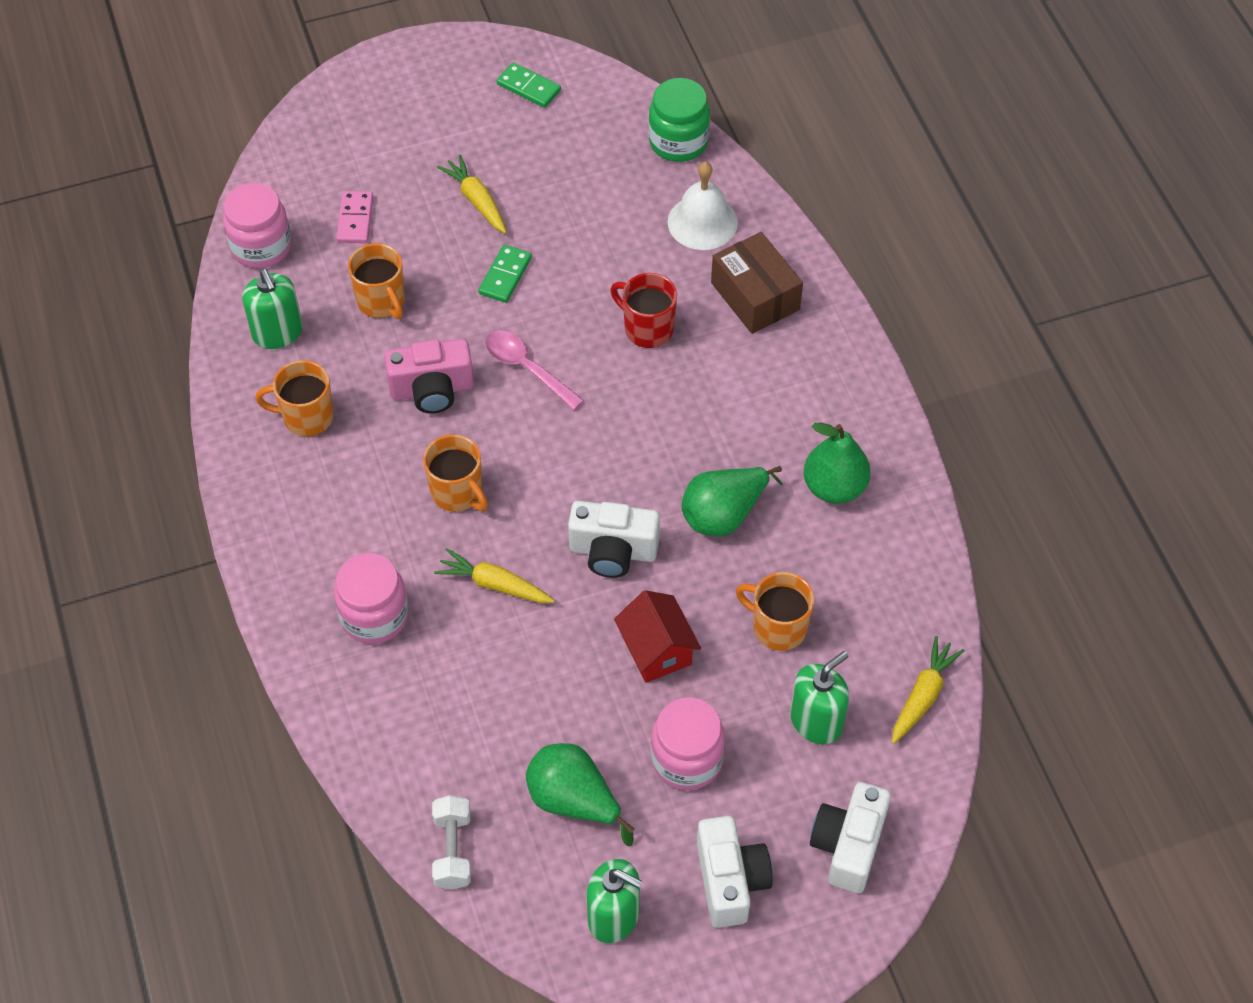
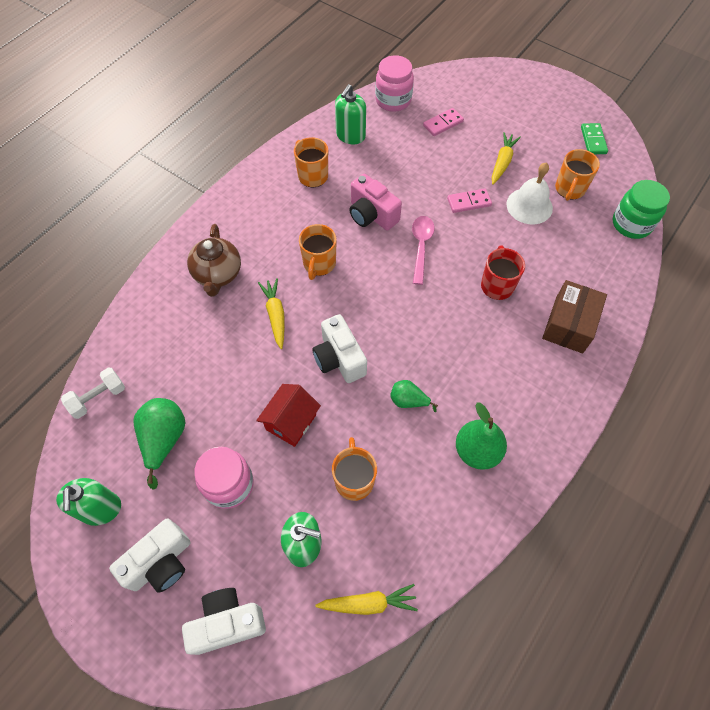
camera: 55 degrees right, 5 degrees up
pink jar [334,553,409,644] -> brown teapot [187,224,241,297]
orange mug [348,243,405,319] -> orange mug moved to [555,149,600,201]
green domino [478,244,532,303] -> pink domino [447,188,492,213]
white bell [668,162,738,250] -> white bell moved to [506,163,553,224]
green pear [681,466,783,536] -> green pear [390,380,438,413], size x0.60

